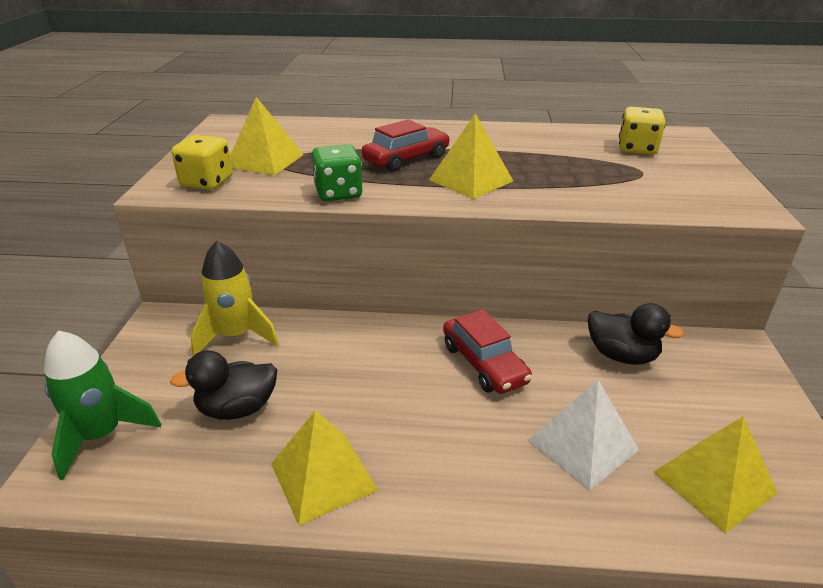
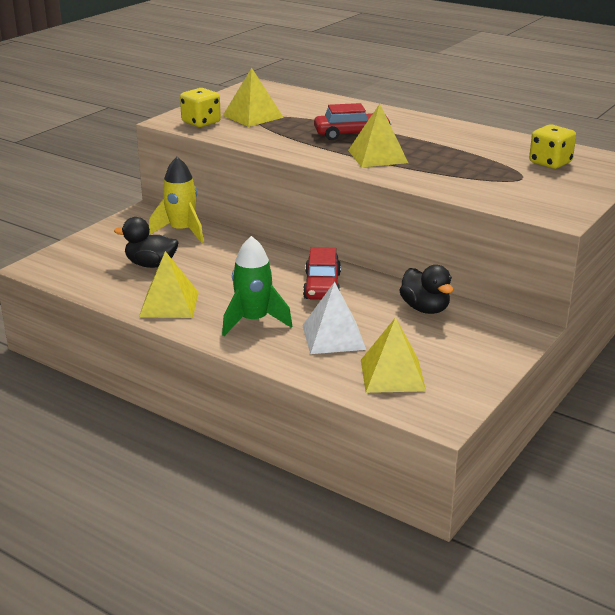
camera: 30 degrees right, 5 degrees down
green rocket [44,330,161,480] -> green rocket moved to [222,236,292,336]
green dice [312,144,363,201] -> none

